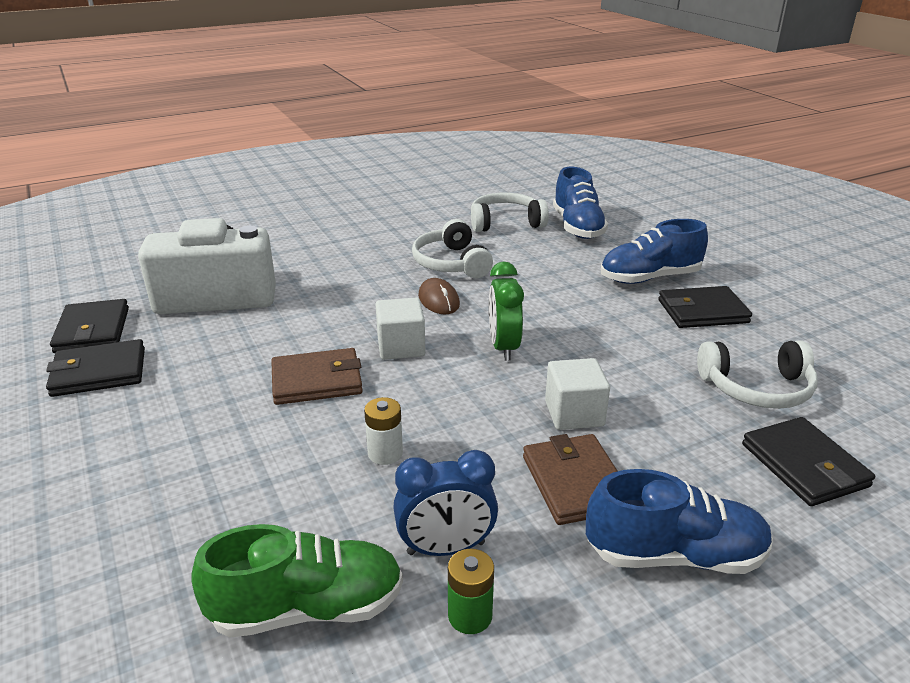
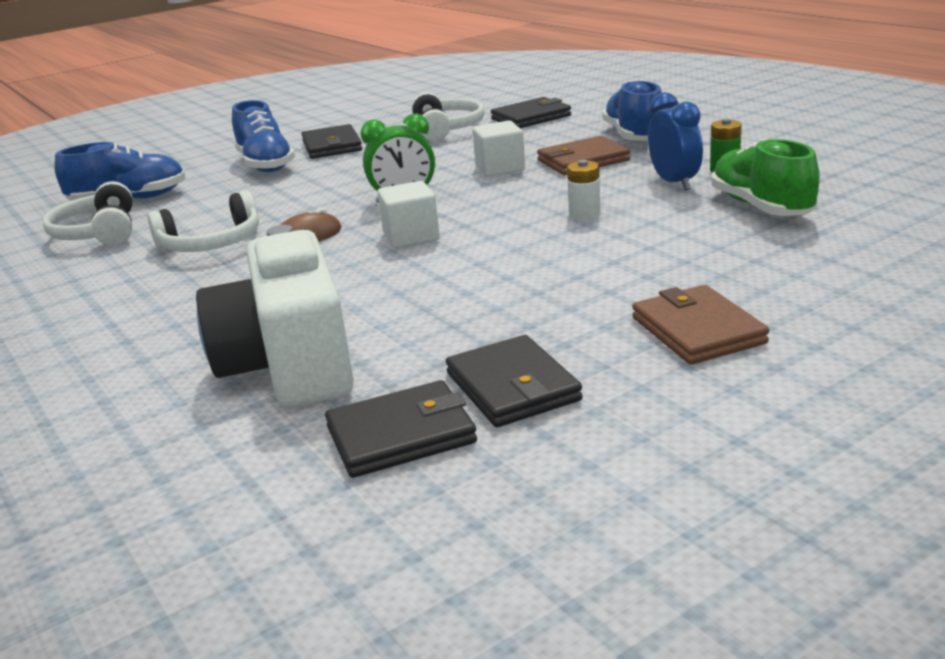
camera: 95 degrees left, 5 degrees down
brown wallet [271,348,363,405] -> brown wallet moved to [632,285,769,365]

